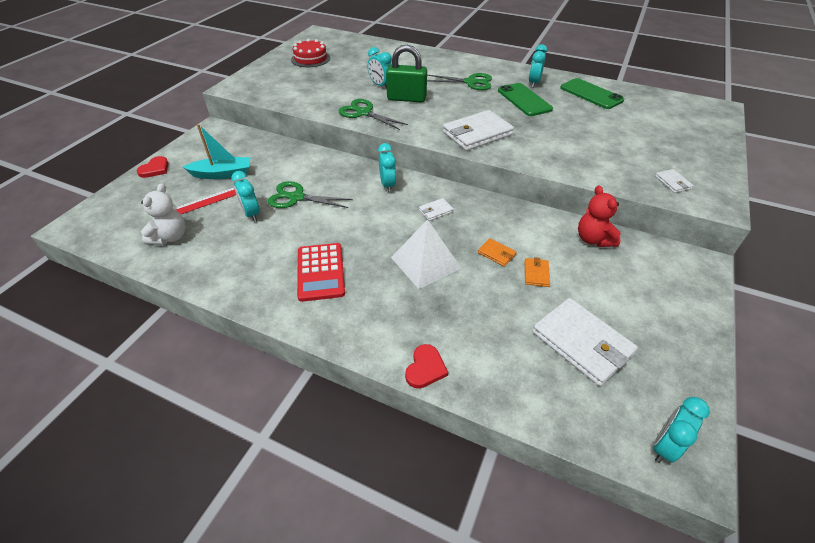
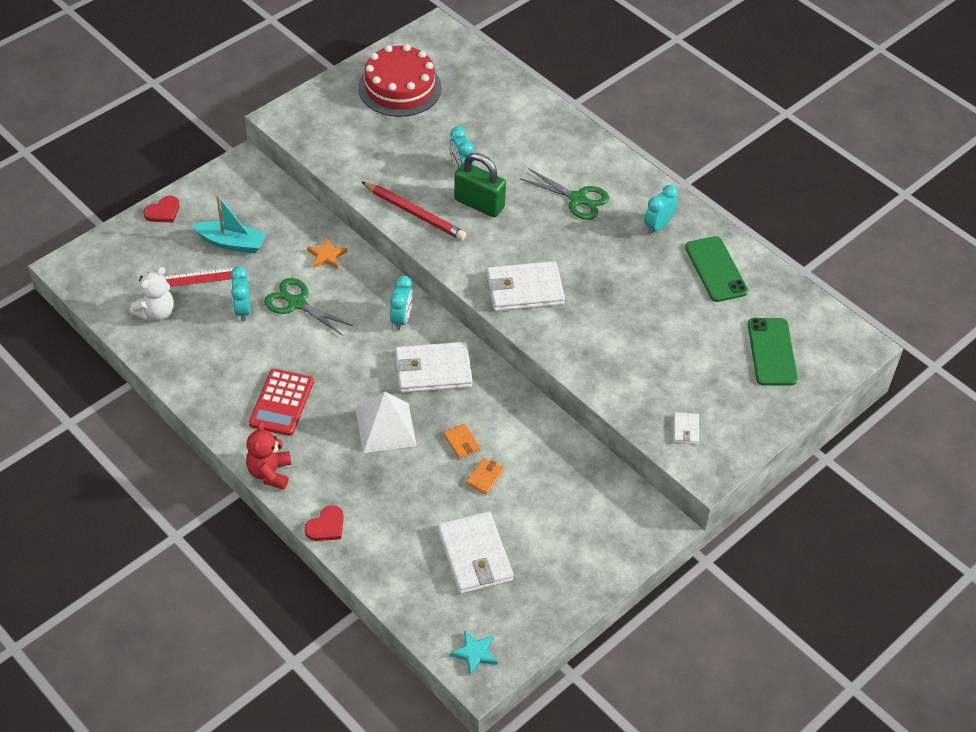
camera: 20 degrees right, 5 degrees up
red cake [291,39,330,67] -> red cake [358,44,442,117], size x1.54
green scissors [339,99,408,130] -> red pencil [362,182,466,240]
white wallet [419,198,454,221] -> white wallet [395,342,473,393], size x2.20
green phone [498,83,553,116] -> green phone moved to [748,318,798,385]
red teddy bear [578,186,621,247] -> red teddy bear moved to [246,422,291,490]
turquoise clock [653,397,710,463] -> turquoise star [450,630,497,676]
none -> orange star [307,238,347,269]

